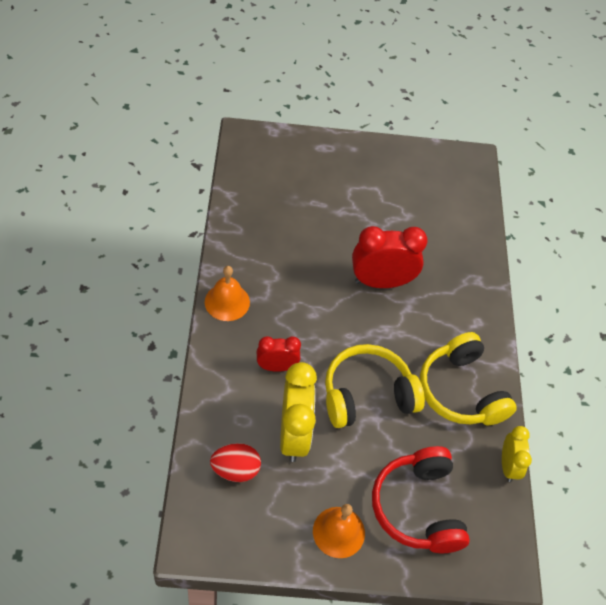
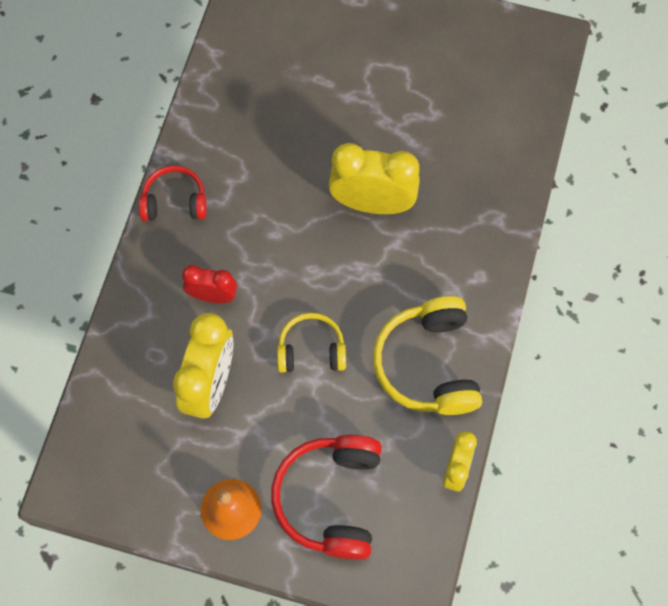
camera: 20 degrees right, 15 degrees up
orange bell [205,266,250,321] -> red headphones [139,165,207,221]
red egg [210,443,261,482] -> none
yellow headphones [325,344,425,428] -> yellow headphones [277,313,346,373], size x0.61
red clock [352,226,428,288] -> yellow clock [329,143,420,214]

